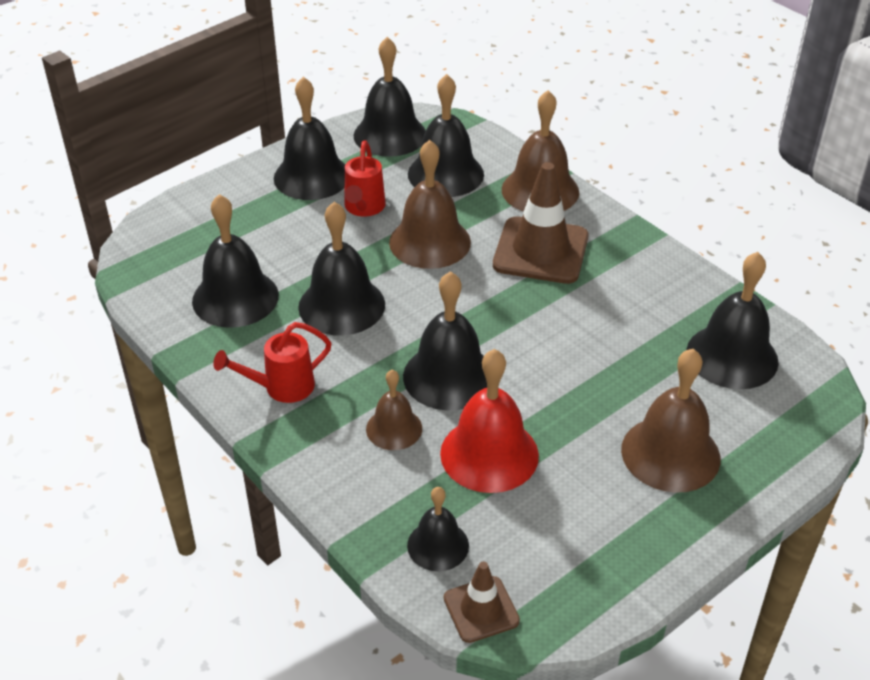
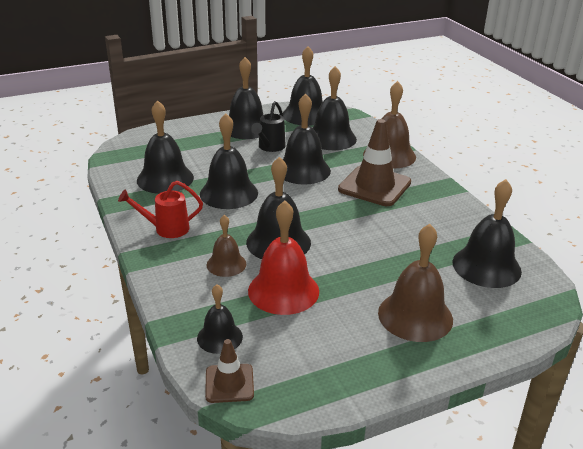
camera: 15 degrees right, 10 degrees down
red watering can [345,140,386,216] -> black watering can [251,101,286,152]
brown bell [389,140,471,269] -> black bell [283,93,331,185]

